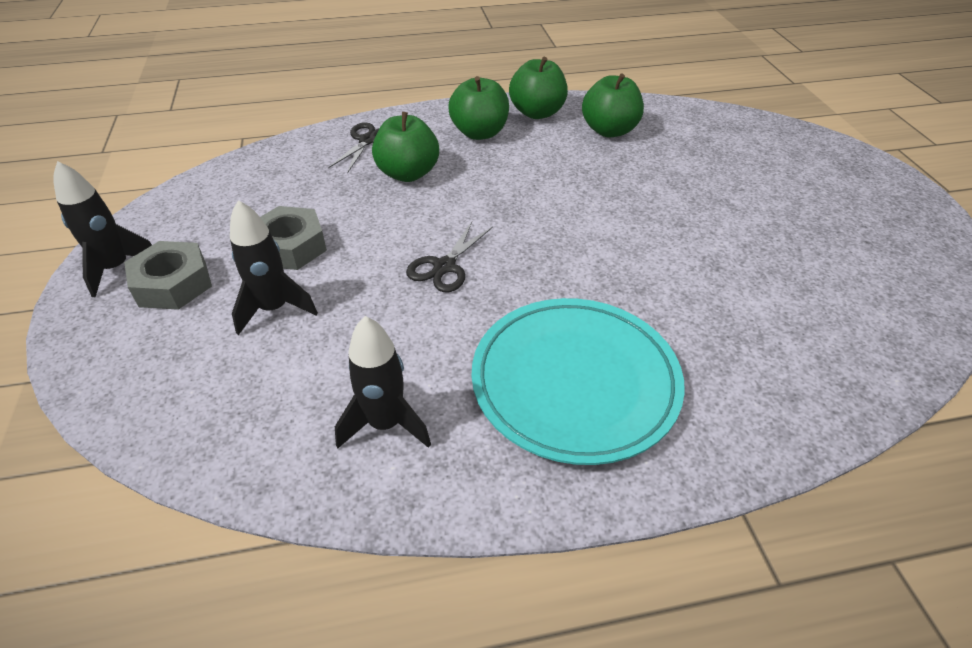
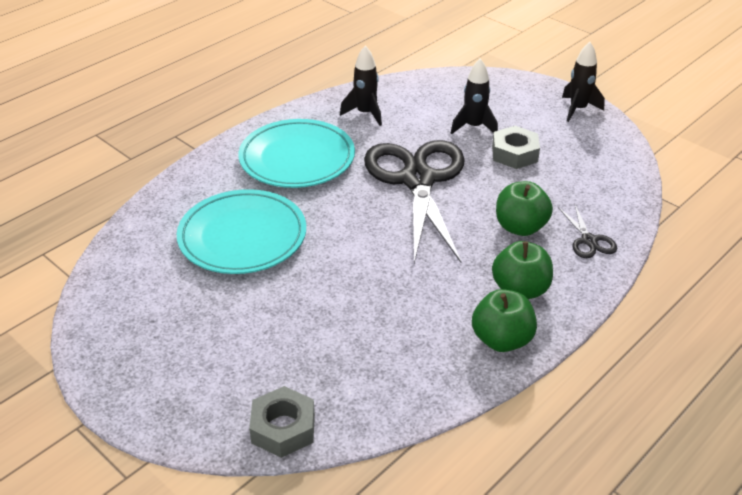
camera: 145 degrees right, 5 degrees down
grey nut [124,241,212,310] -> grey nut moved to [249,386,315,458]
black scissors [406,222,493,292] -> black scissors [364,140,465,263], size x2.48
green apple [582,74,644,138] -> none
none -> turquoise plate [177,189,306,274]

